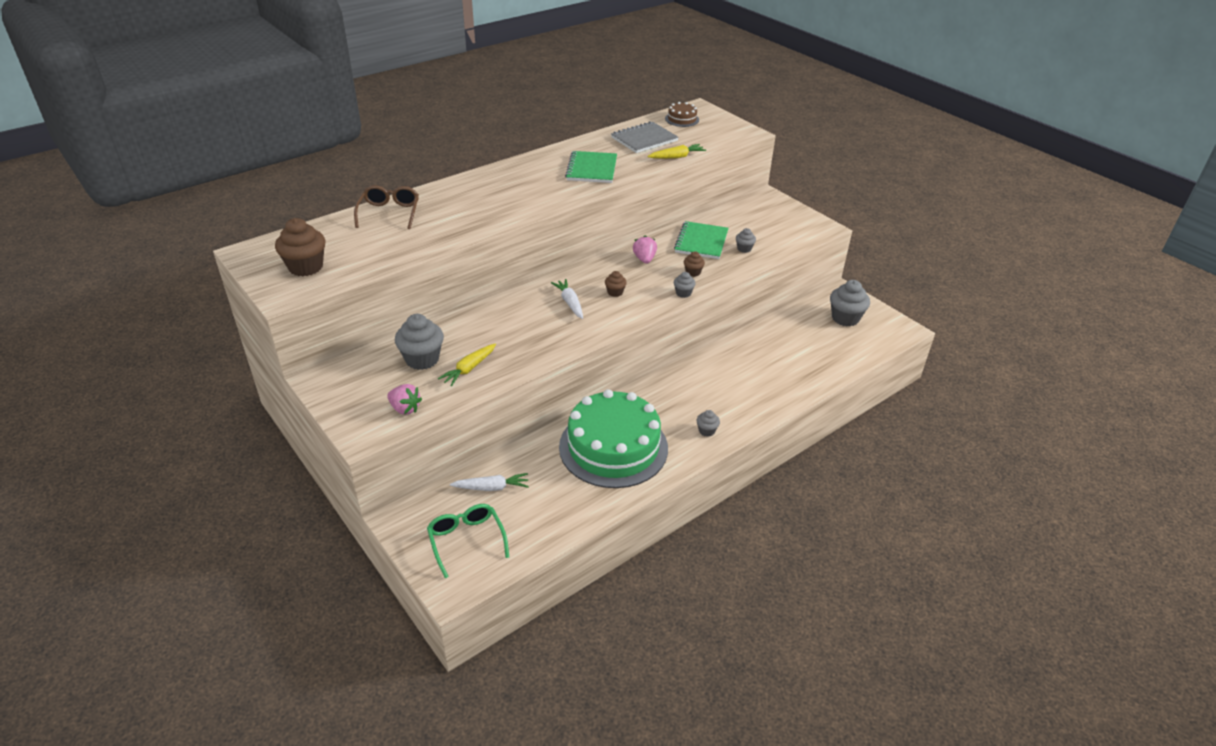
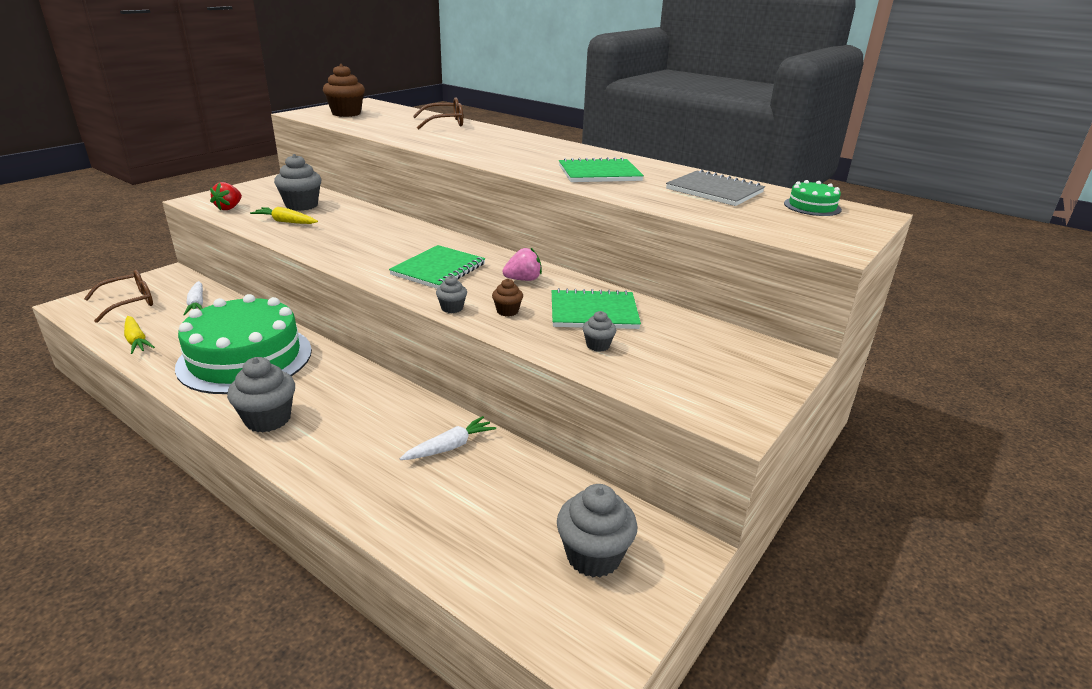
camera: 75 degrees right, 10 degrees down
pink strawberry [387,384,422,415] -> red strawberry [210,182,242,210]
green glasses [427,504,509,578] -> brown glasses [84,270,153,323]
white carrot [551,279,583,319] -> white carrot moved to [400,416,496,460]
brown cupcake [605,271,627,297] -> green notebook [389,245,485,289]
yellow carrot [647,144,706,159] -> yellow carrot moved to [124,316,155,354]
brown cake [665,102,699,127] -> green cake [784,180,842,216]
grey cupcake [696,410,720,437] -> grey cupcake [227,357,295,432], size x1.96

